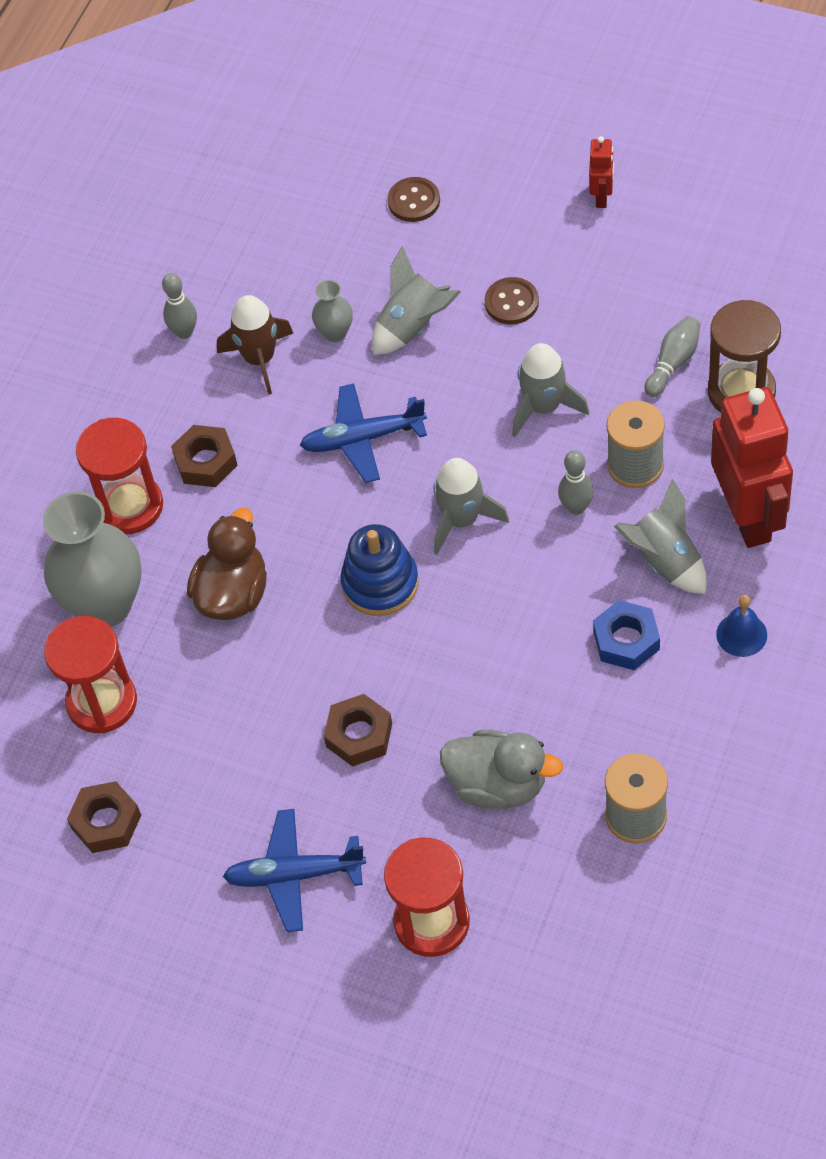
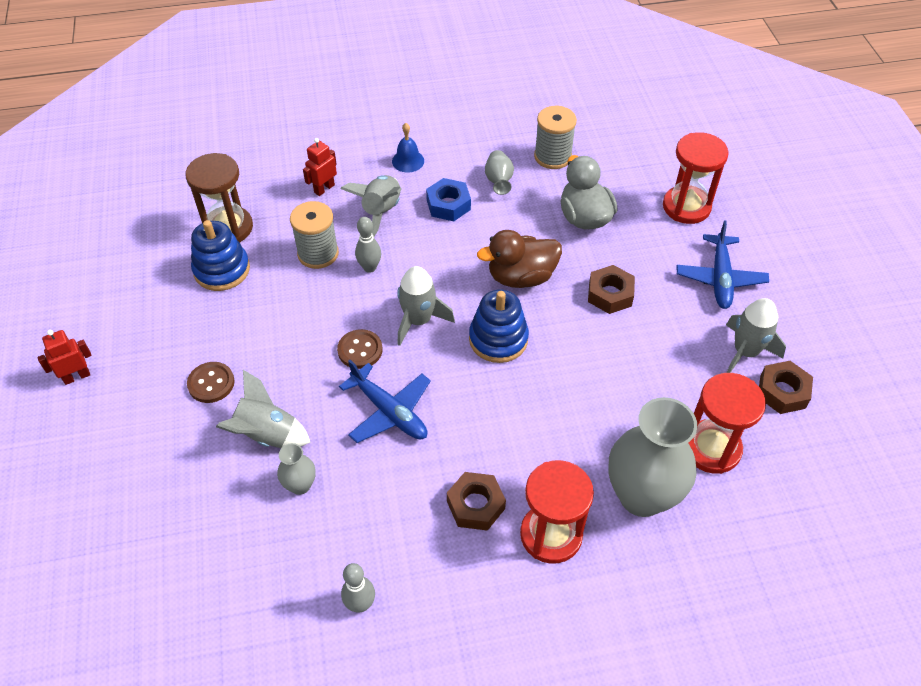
camera: 130 degrees left, 5 degrees down
brown duck [187,508,267,620] -> brown duck moved to [477,230,562,288]
brown rocket [217,295,293,395] -> none
blue plane [223,809,366,932] -> blue plane turned 45 degrees clockwise [677,220,769,309]
brown button [387,177,440,222] -> brown button moved to [337,329,382,369]
grey rocket [512,343,589,437] -> grey rocket moved to [726,298,786,373]
grey bowling pin [644,316,700,397] -> blue stacking toy [191,220,250,291]
red robot [711,387,793,548] -> red robot [303,138,337,196], size x0.45
none -> grey vase [485,150,514,195]

